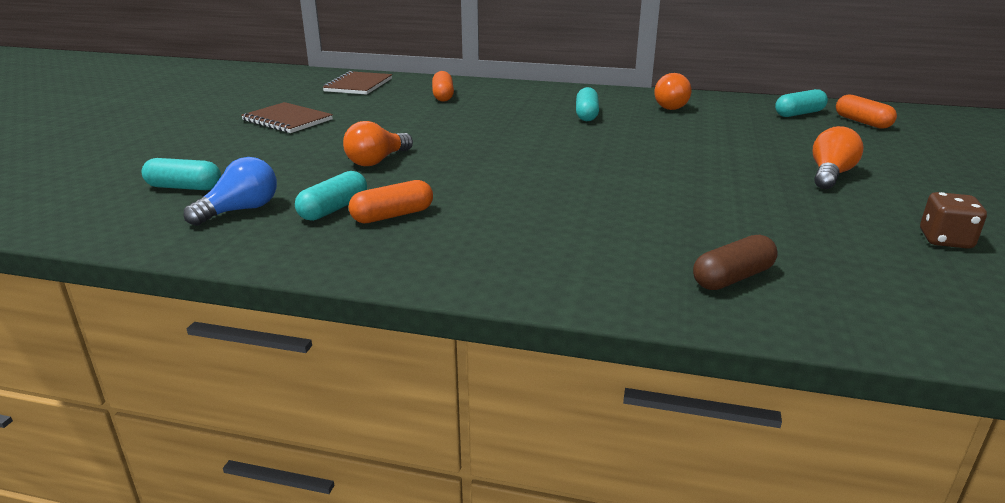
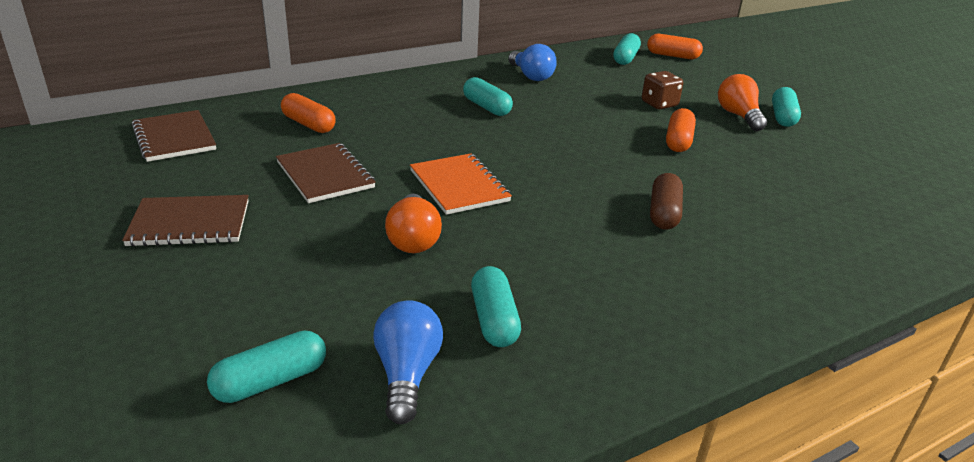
camera: 45 degrees left, 5 degrees up
orange capsule [349,180,433,223] -> orange capsule moved to [666,108,696,152]
orange light bulb [654,73,692,110] -> blue light bulb [508,44,557,81]
brown capsule [693,235,778,290] -> brown capsule moved to [650,173,683,230]
brown dice [920,192,987,249] -> brown dice moved to [642,71,683,109]
none -> brown notebook [276,143,376,203]
none -> orange notebook [410,153,512,215]
none -> turquoise capsule [772,87,801,127]

